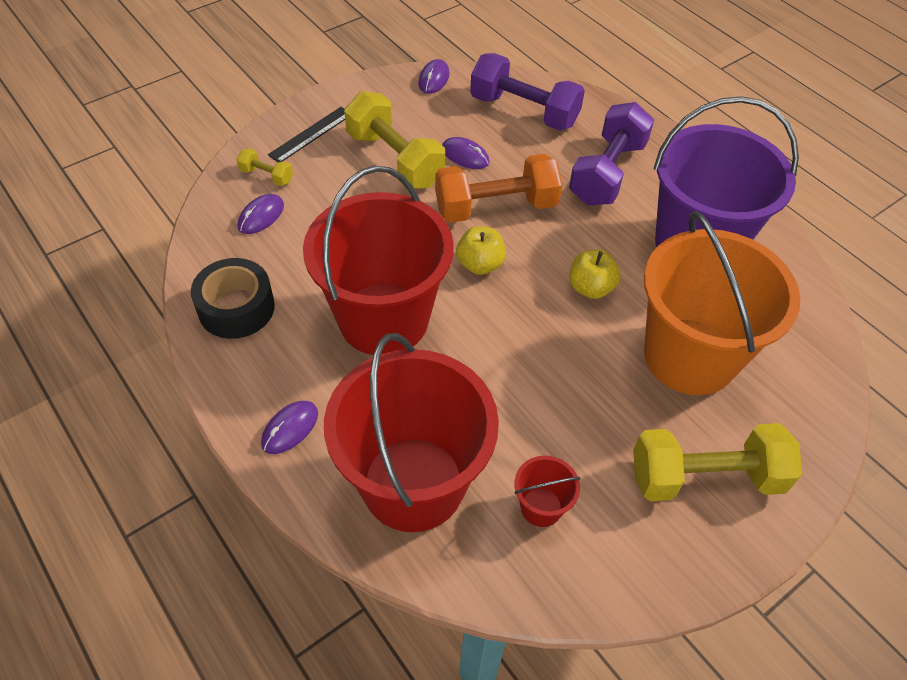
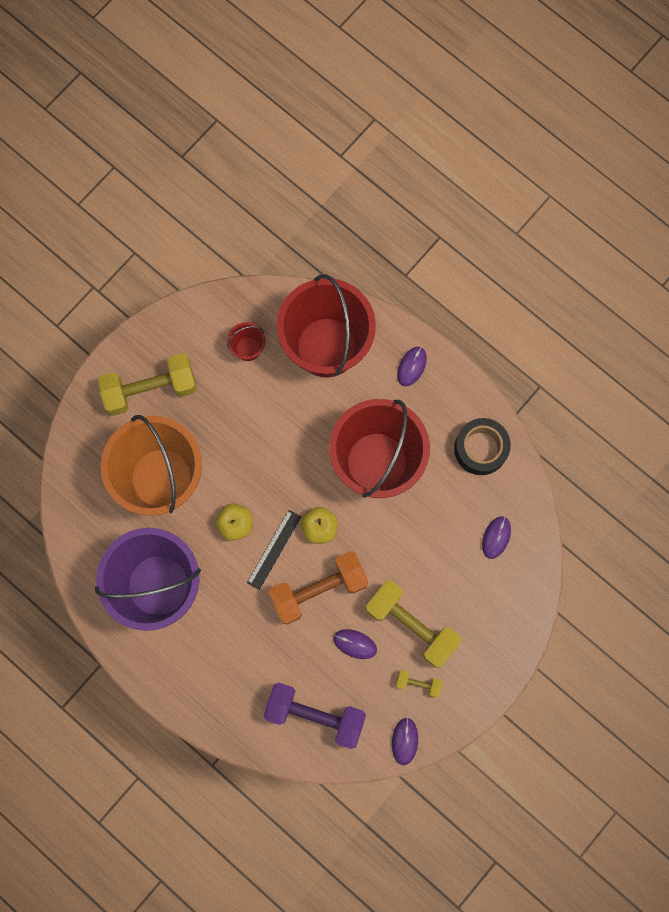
camera: 170 degrees right, 25 degrees up
yellow dumbbell [237,148,293,186] -> yellow dumbbell moved to [396,670,442,698]
black ruler [268,107,345,163] -> black ruler moved to [247,510,301,590]
purple dumbbell [569,102,654,206] -> none

